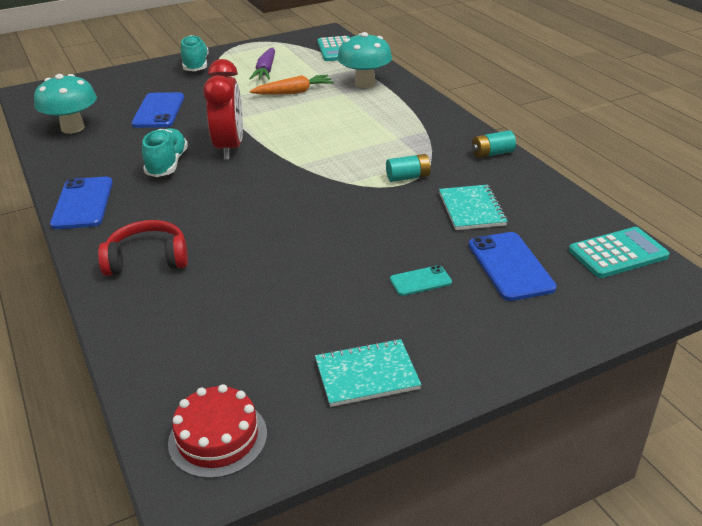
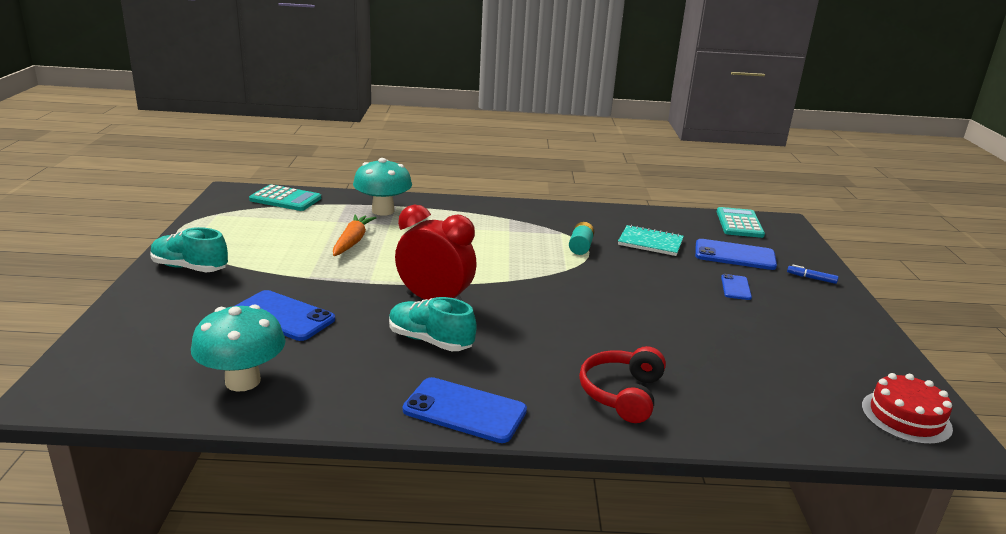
camera: 65 degrees left, 10 degrees down
purple carrot [249,47,275,80] -> none
turquoise notebook [315,339,422,407] -> none
turquoise phone [390,265,452,296] -> blue phone [721,274,752,300]
turquoise battery [472,130,516,158] -> none
none -> blue marker [787,265,838,284]

